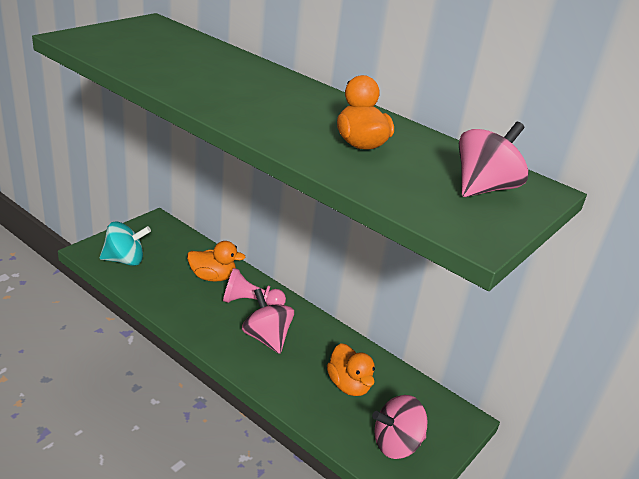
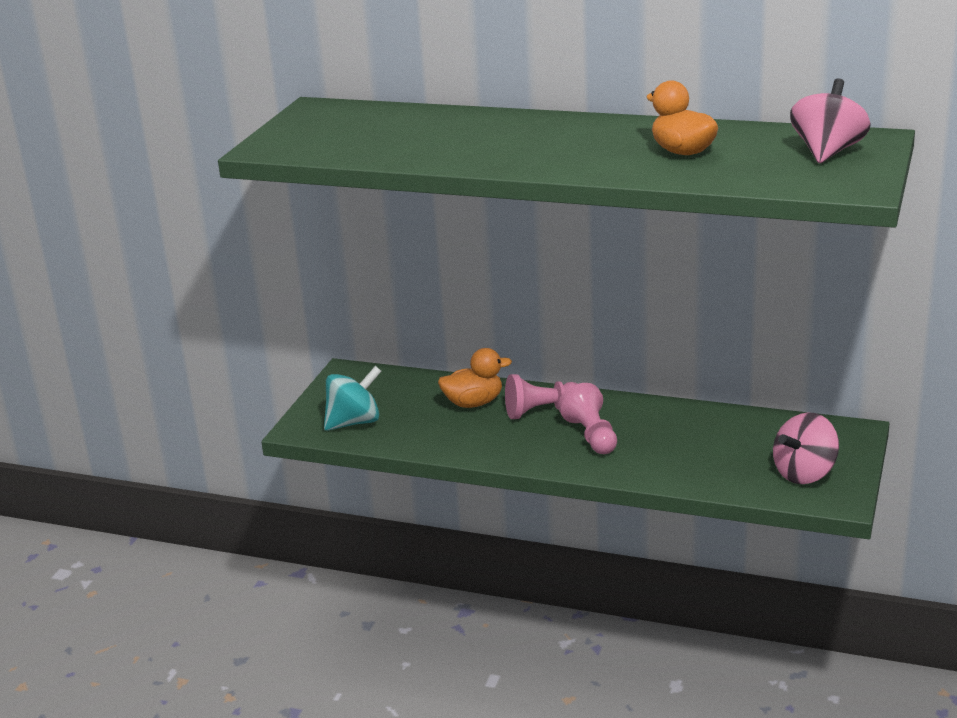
camera: 15 degrees left, 5 degrees down
pink spinning top [242,288,294,354] -> pink pawn [558,383,617,454]
orange duck [327,343,375,396] -> none

